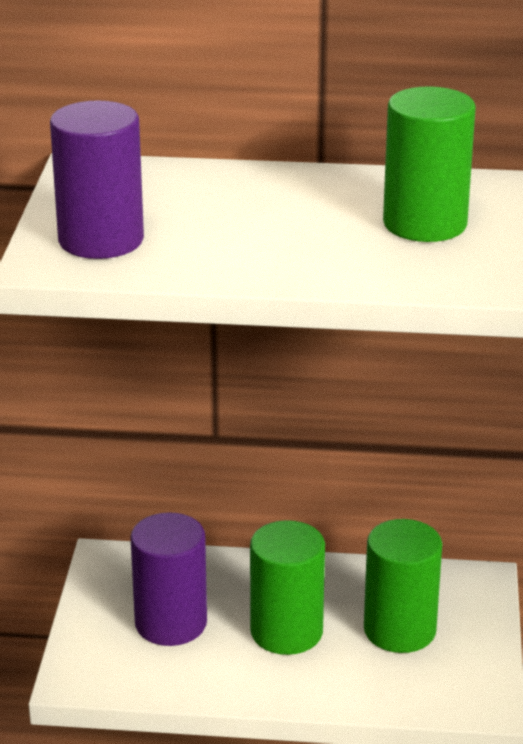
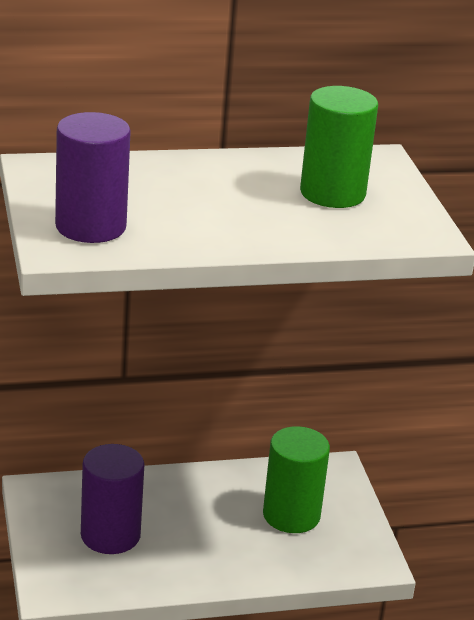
camera: 20 degrees left, 0 degrees up
green cylinder [250,520,325,655] -> none

